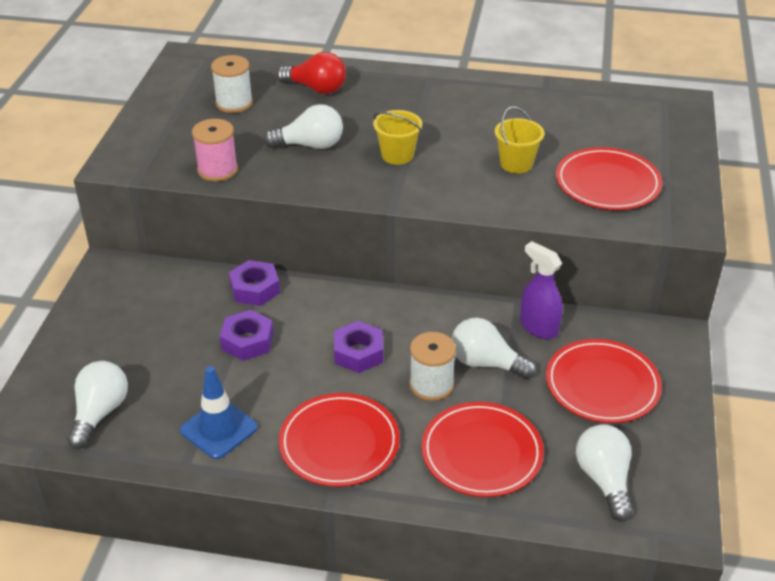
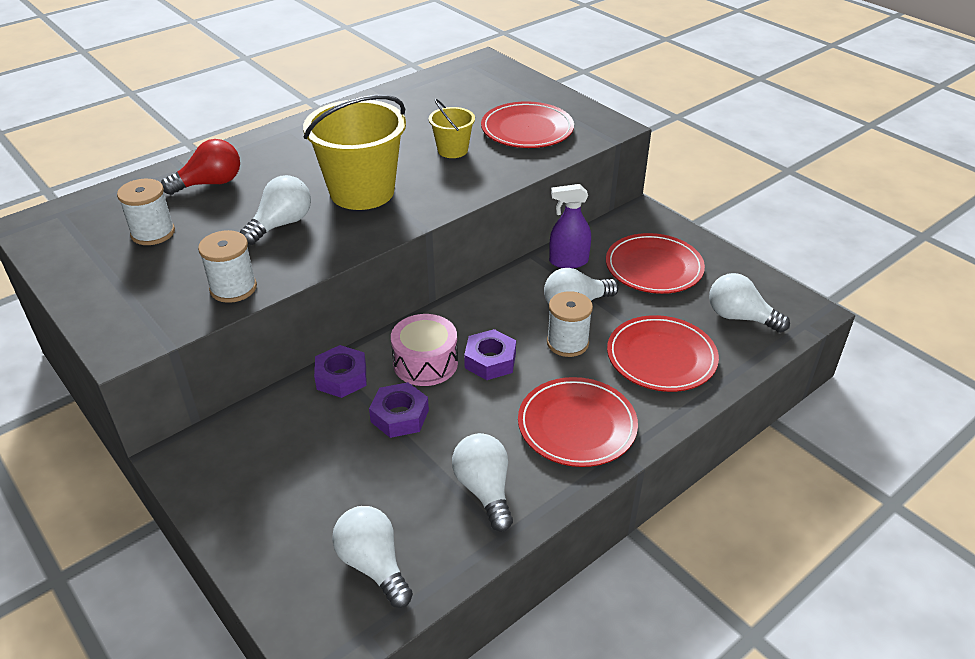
camera: 50 degrees left, 0 degrees up
blue traffic cone [180,366,258,459] -> white light bulb [452,433,513,532]
pink spool [192,119,238,181] -> white spool [198,230,257,303]
yellow bucket [373,110,422,165] -> yellow bucket [303,95,406,210], size x1.99
none -> pink drum [391,314,458,386]

